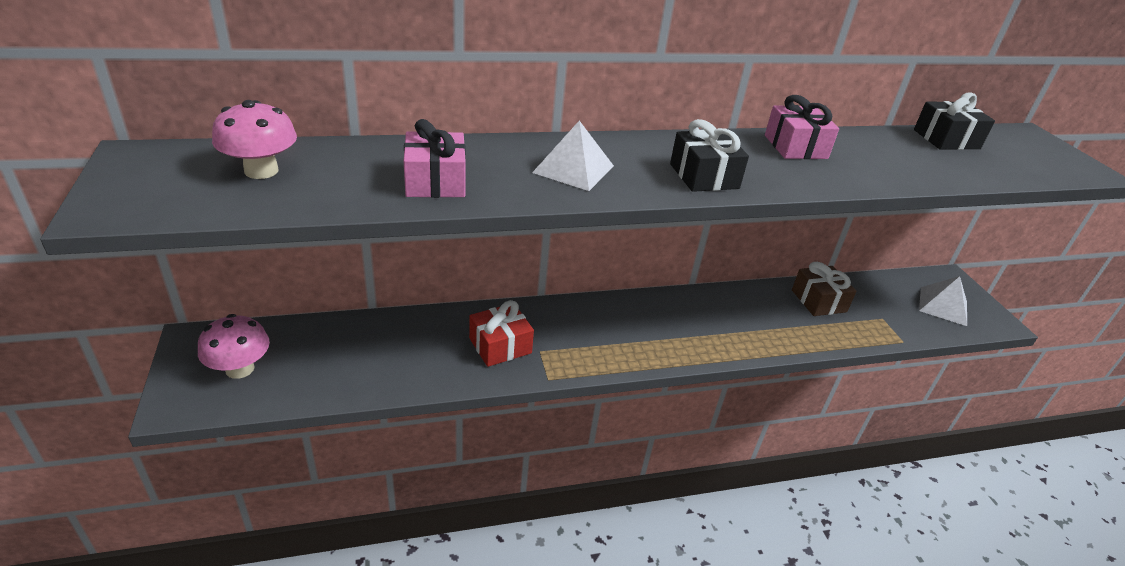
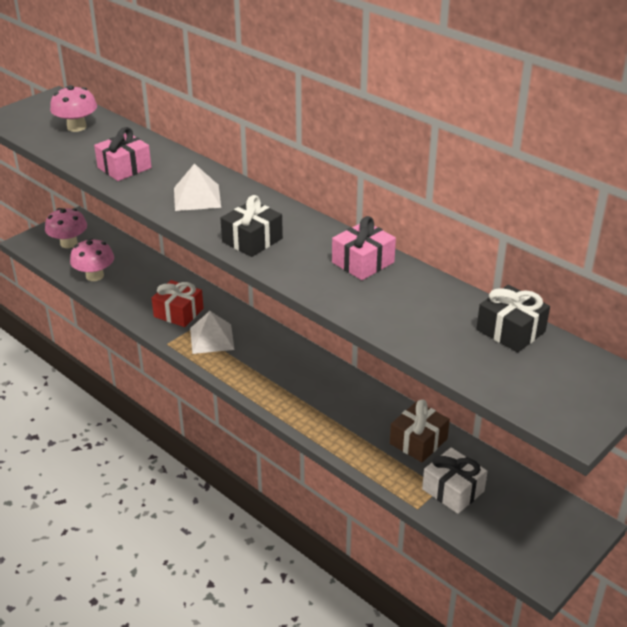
camera: 60 degrees right, 0 degrees up
white pyramid [919,276,967,326] -> white pyramid moved to [190,311,235,354]
none -> pink mushroom [70,238,114,281]
none -> white gift [422,447,488,514]

